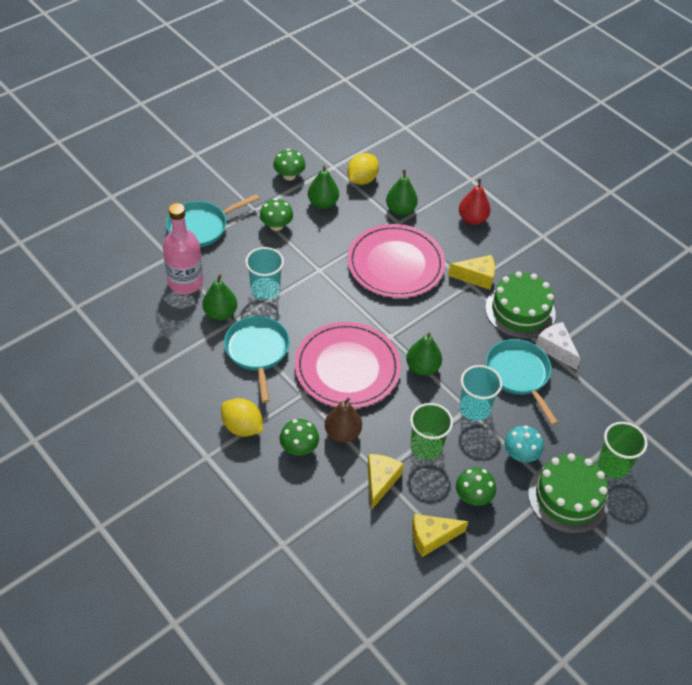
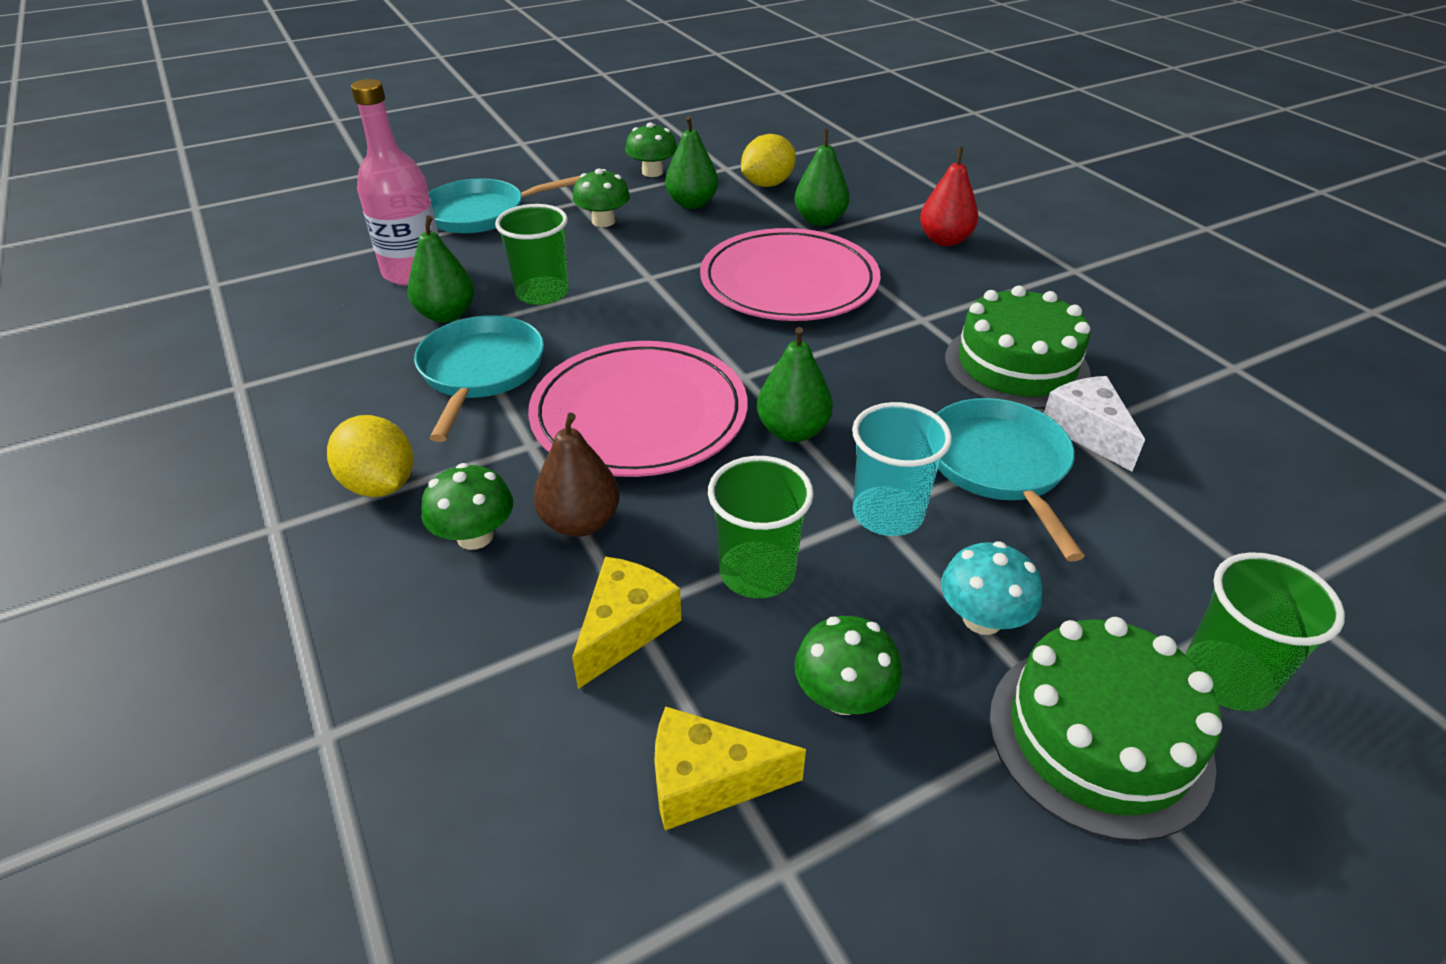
camera: 15 degrees right, 10 degrees down
turquoise cup [245,247,284,300] -> green cup [495,204,569,305]
yellow cheese [448,255,495,290] -> none

